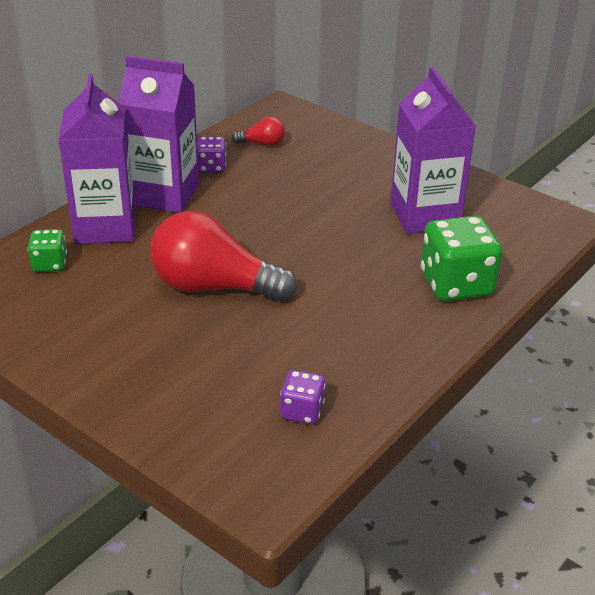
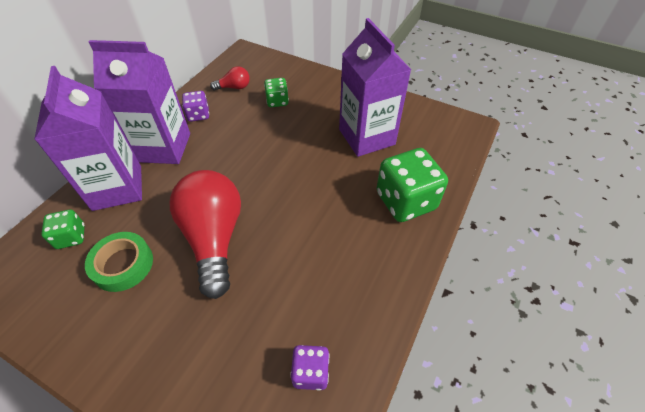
camera: 10 degrees left, 15 degrees up
red light bulb [150,211,297,301] -> red light bulb turned 75 degrees clockwise [170,170,241,299]
none -> green tape [85,232,153,292]
none -> green dice [264,78,289,107]

